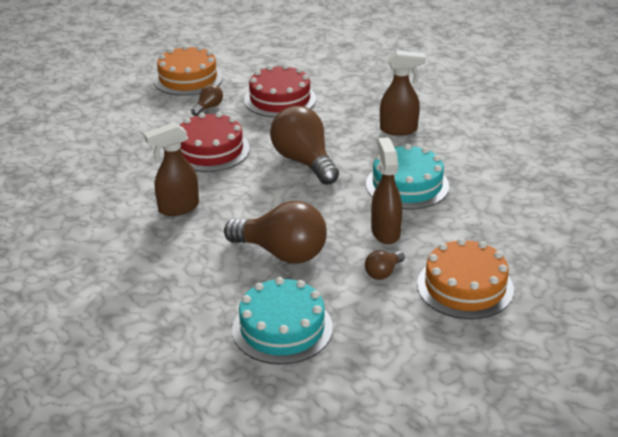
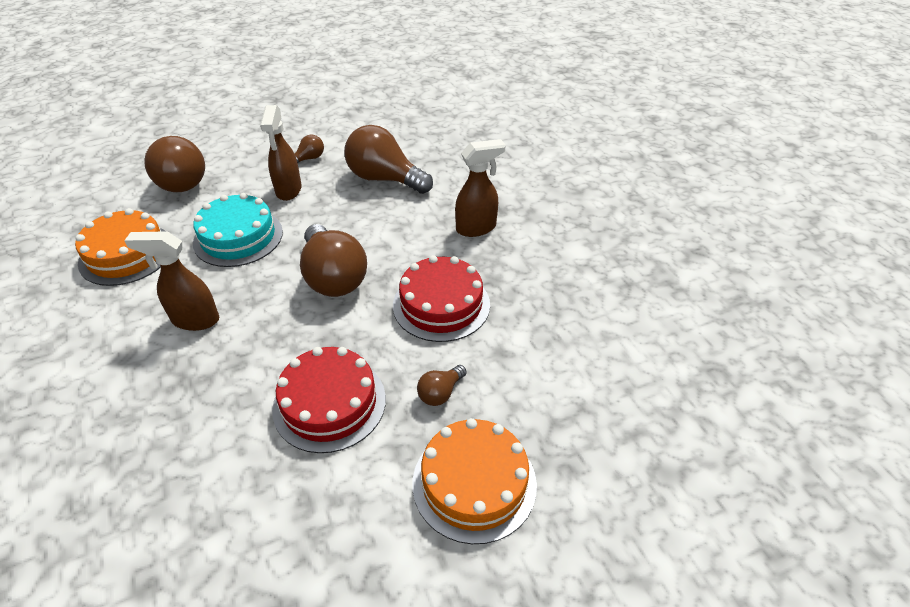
camera: 175 degrees left, 10 degrees up
turquoise cake [232,277,333,365] -> none
orange cake [417,238,514,319] -> orange cake moved to [75,208,165,286]
none -> brown light bulb [144,136,205,192]

